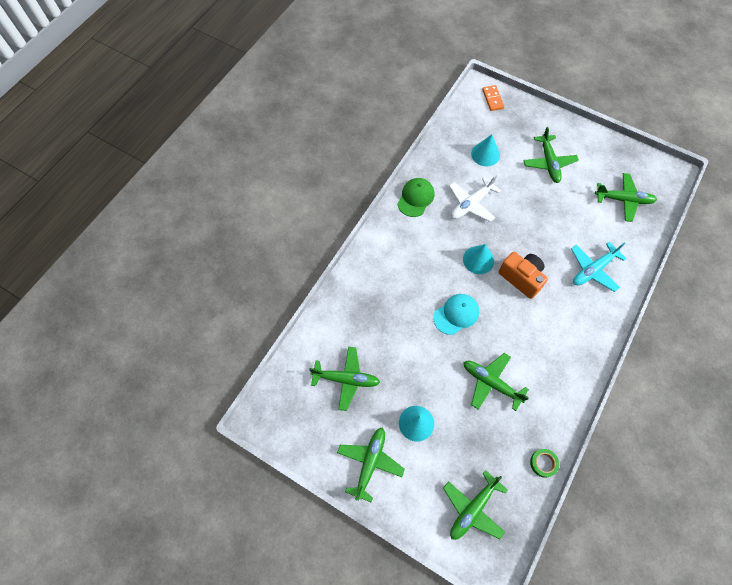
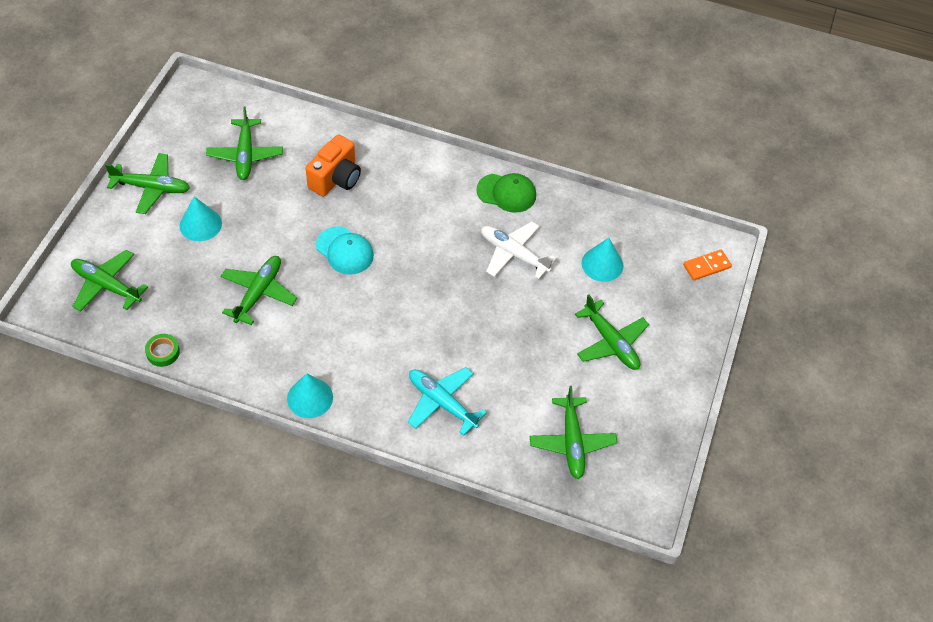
camera: 75 degrees right, 10 degrees down
turquoise cone [463,244,494,274] -> turquoise cone moved to [287,373,333,418]
orange camera [498,252,548,299] -> orange camera moved to [306,134,361,196]
green plane [523,127,579,183] -> green plane turned 105 degrees counterclockwise [575,294,649,370]

